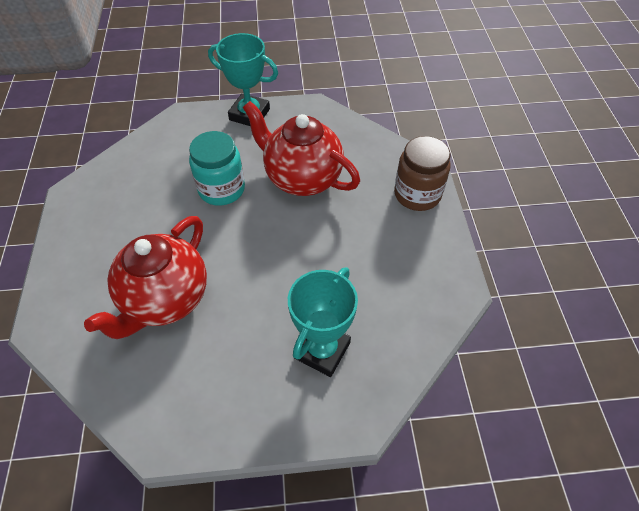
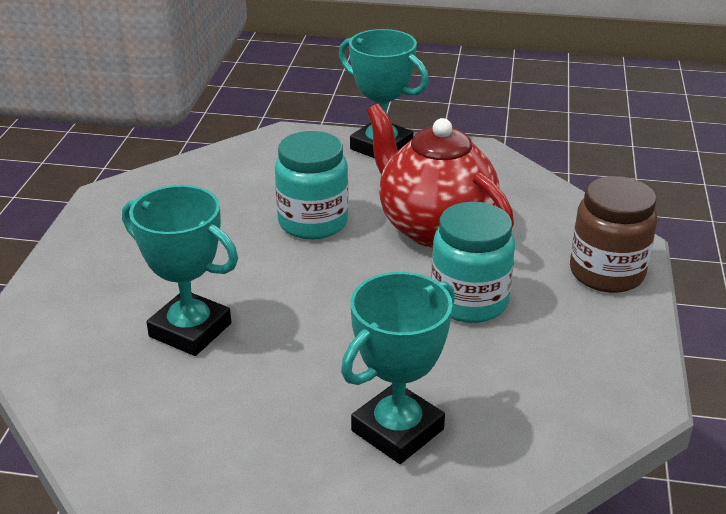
camera: 15 degrees right, 20 degrees down
red teapot [84,216,207,339] -> turquoise trophy [122,185,238,356]
none -> turquoise jar [431,202,515,323]

